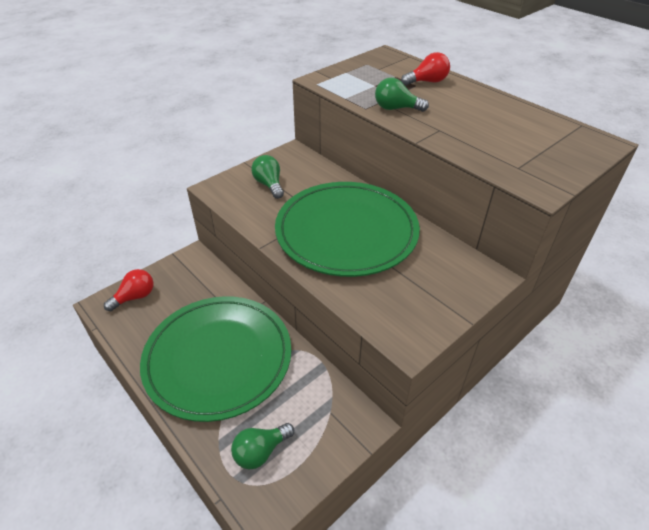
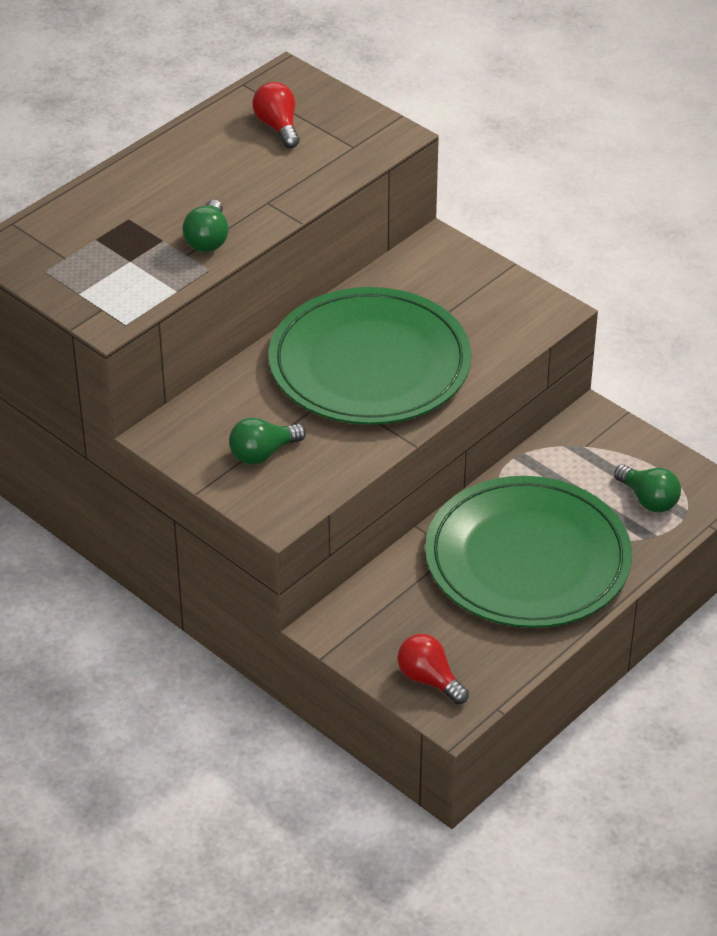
camera: 95 degrees left, 0 degrees up
red light bulb [401,52,450,85] -> red light bulb moved to [252,82,300,148]

